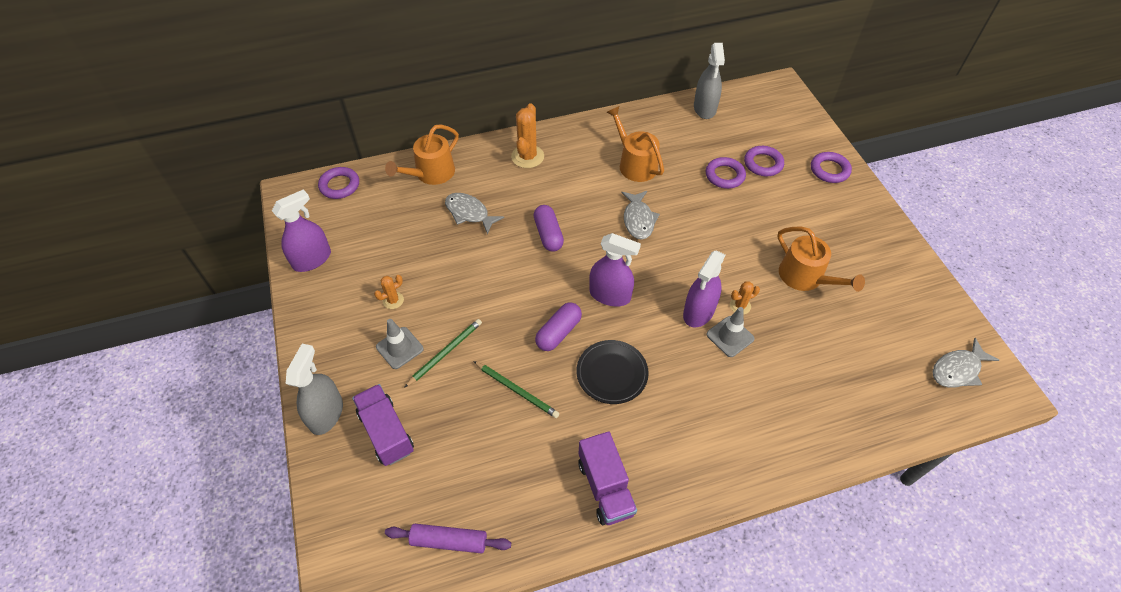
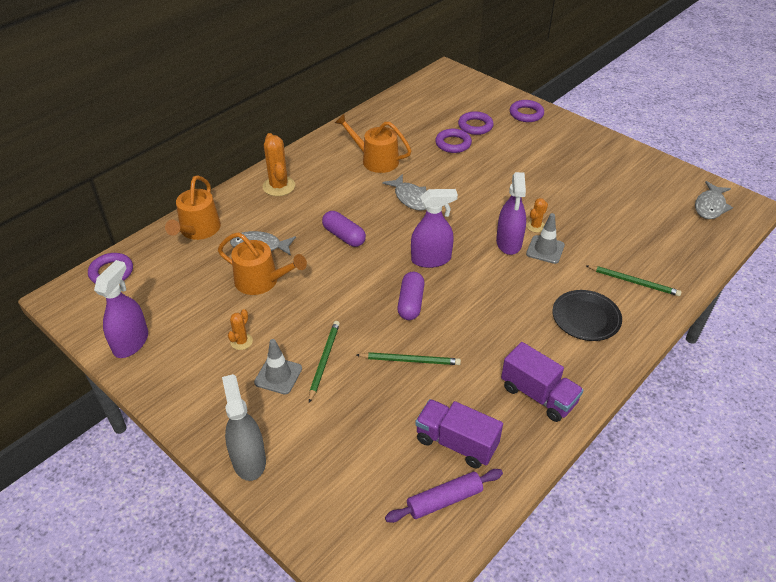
camera: 30 degrees left, 10 degrees down
purple truck [352,384,414,466] -> purple truck moved to [415,399,503,468]
black plate [577,340,649,404] -> black plate moved to [552,290,622,341]
grey spray bottle [694,43,725,119] -> none
orange watering can [777,227,865,292] -> orange watering can moved to [218,232,307,295]
none -> green pencil [585,265,682,296]

